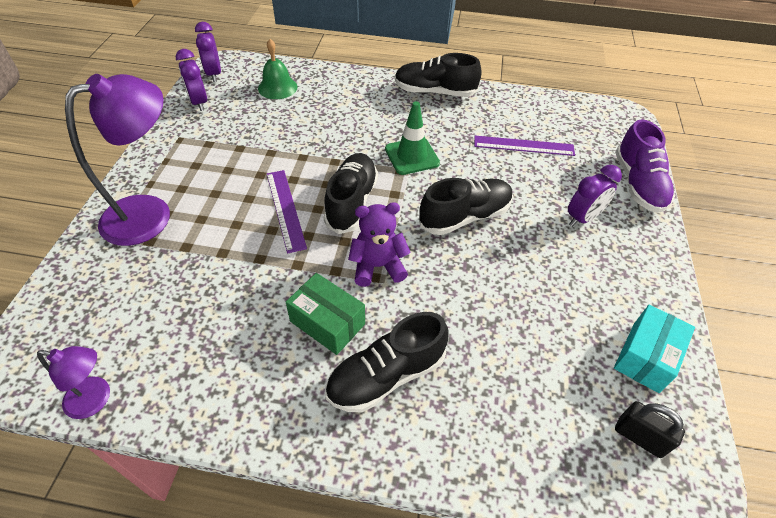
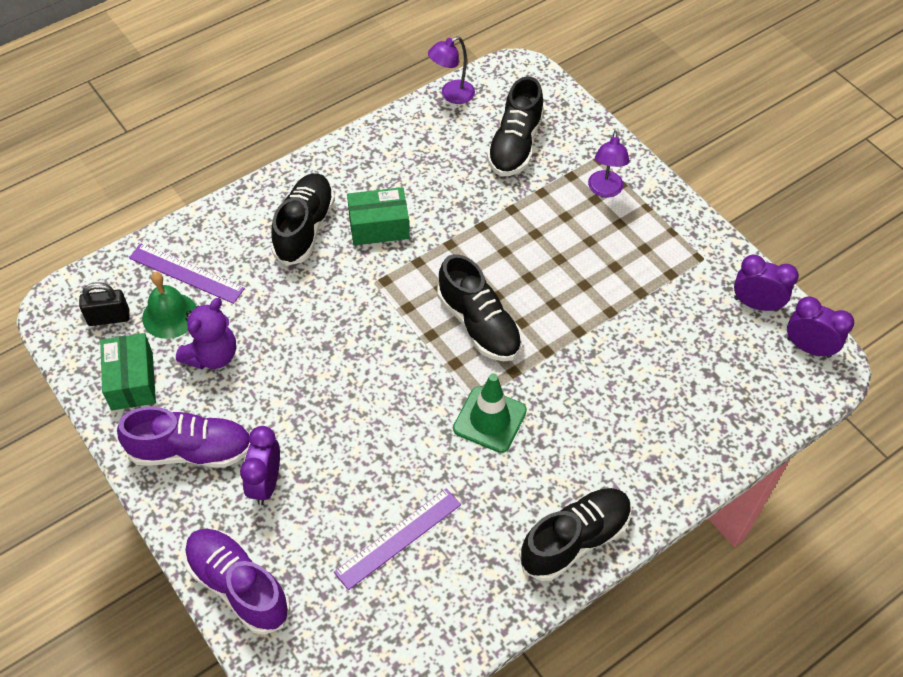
camera: 135 degrees right, 5 degrees up
purple lamp [65,74,170,246] -> purple lamp [588,131,630,197], size x0.51
green bell [258,39,298,99] -> green bell moved to [142,272,196,339]
purple ruler [267,170,307,253] -> purple ruler moved to [129,243,245,304]
purple teddy bear [348,202,411,287] -> purple teddy bear moved to [176,298,236,369]
black shoe [419,178,513,235] -> black shoe moved to [487,76,544,176]
turquoise box [614,304,695,393] -> green box [100,333,156,411]
none -> purple shoe [117,407,250,468]

